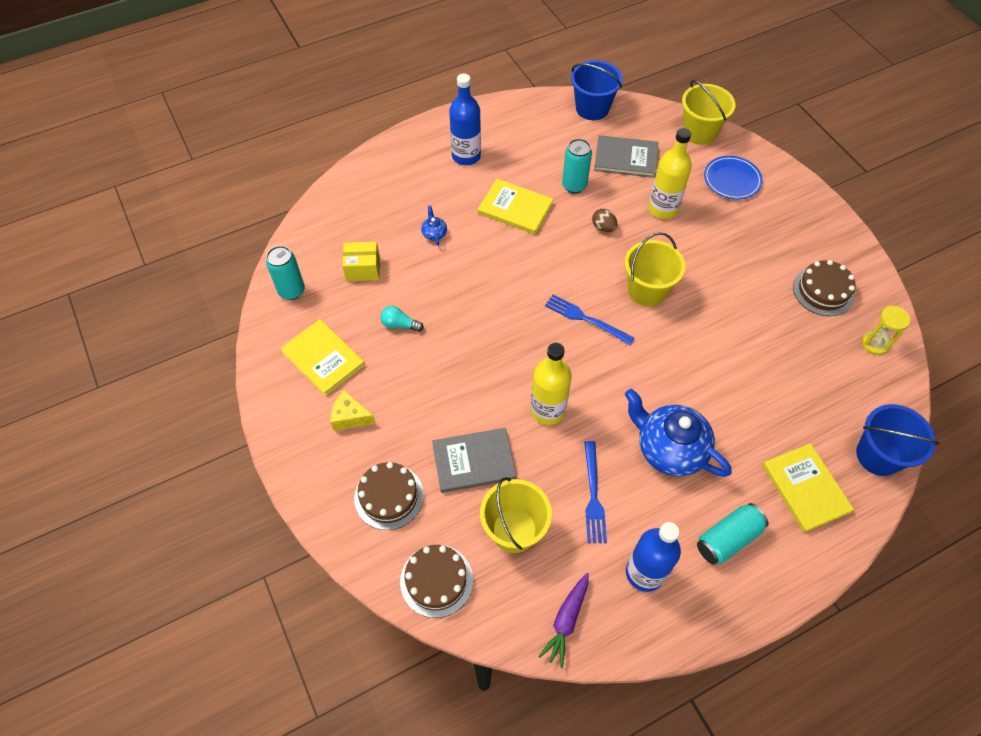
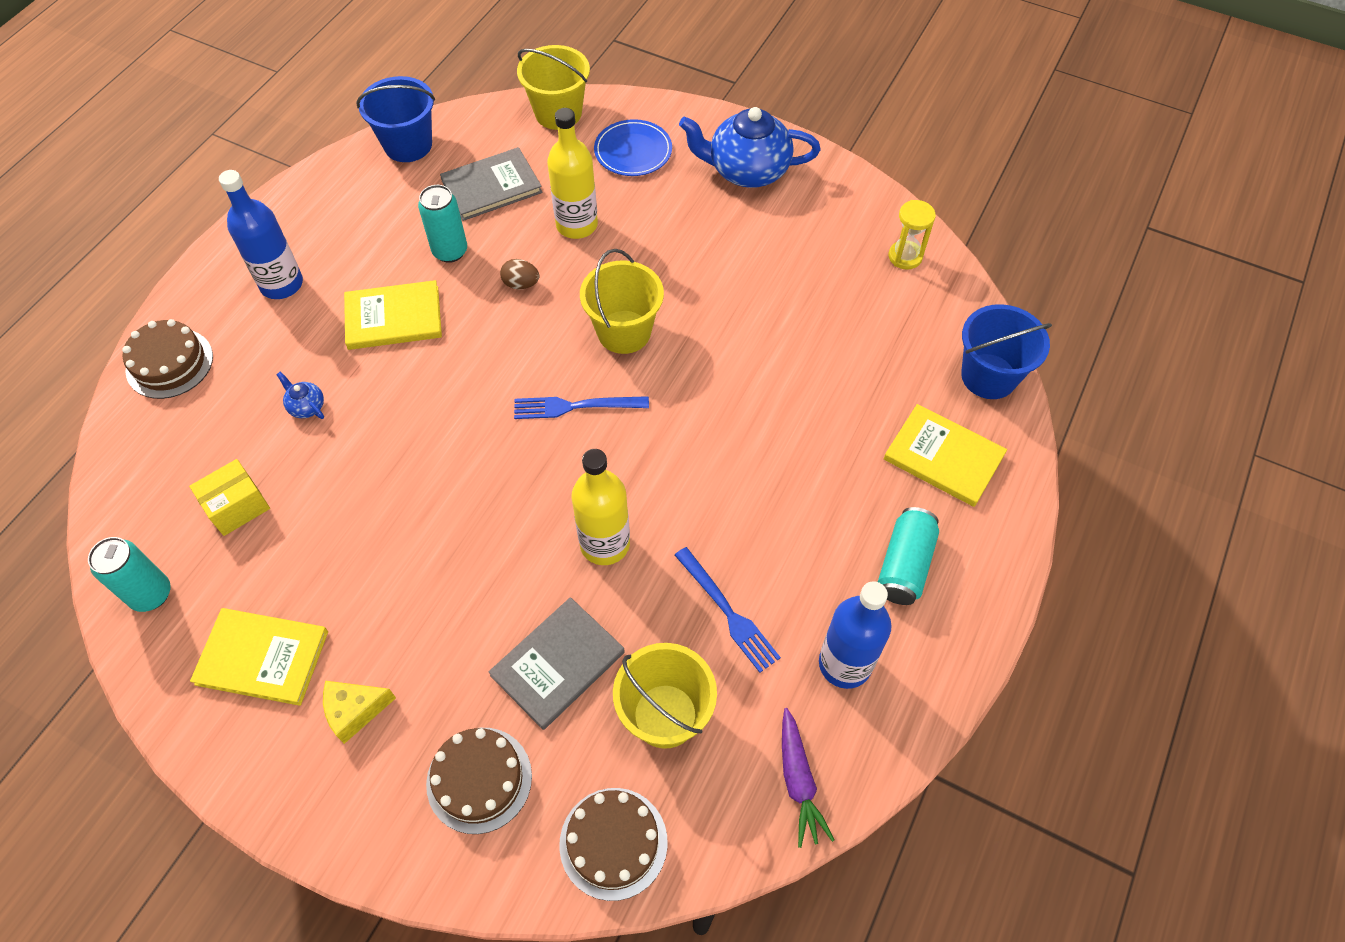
camera: 35 degrees left, 0 degrees up
turquoise light bulb [380,306,424,332] -> none
blue teapot [625,389,731,477] -> blue teapot moved to [679,107,821,188]
brown cake [793,260,856,316] -> brown cake moved to [122,319,213,399]

